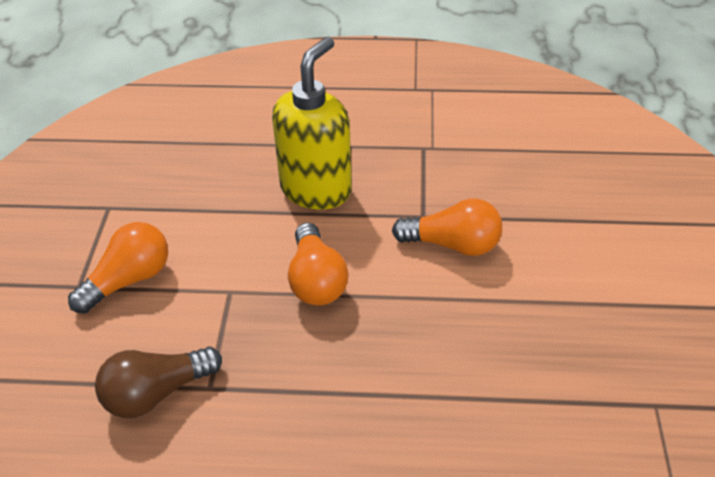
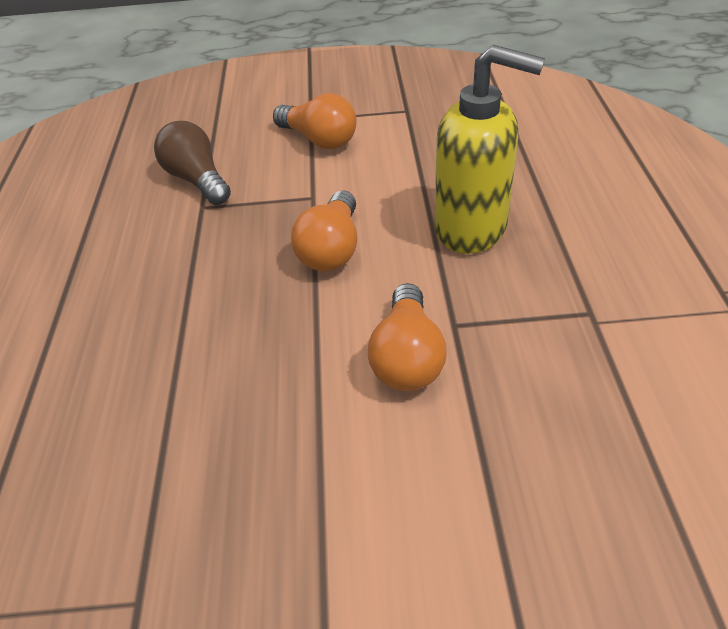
camera: 85 degrees right, 0 degrees up
orange light bulb [288,223,349,306] -> orange light bulb turned 60 degrees counterclockwise [291,190,357,271]

